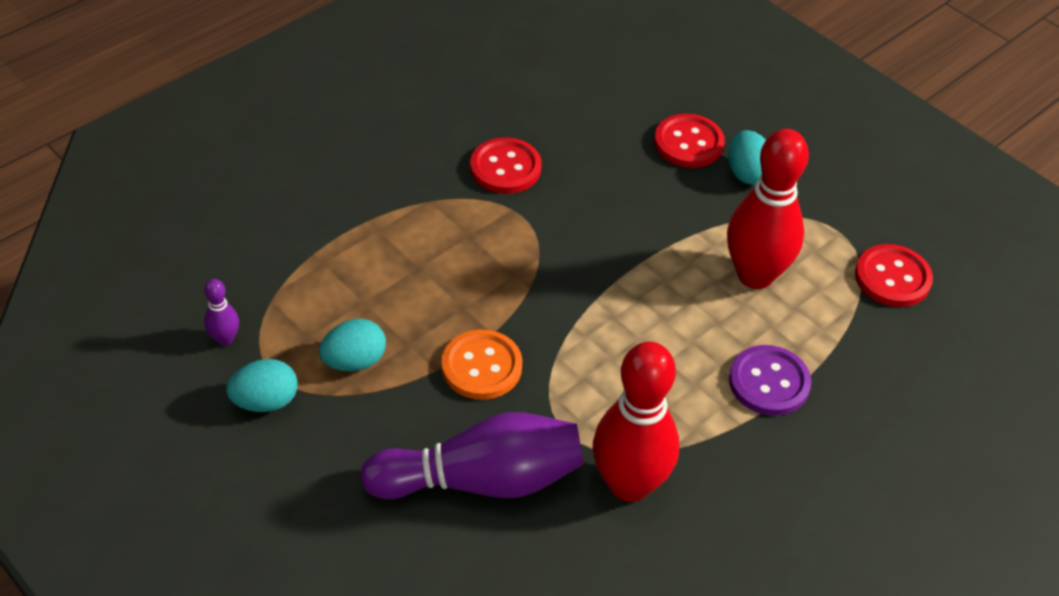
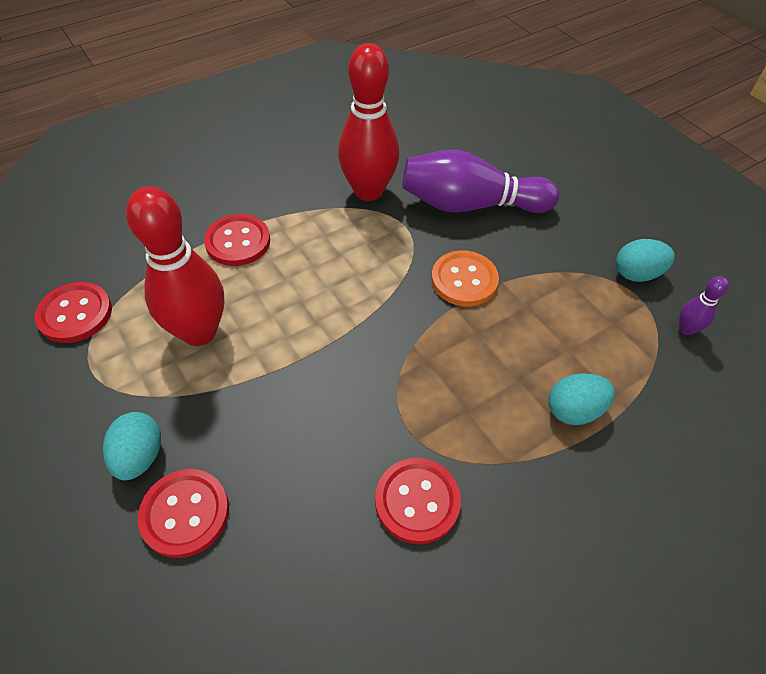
camera: 170 degrees left, 5 degrees up
turquoise egg [319,319,386,371] -> turquoise egg moved to [549,373,615,425]
purple button [729,345,811,416] -> red button [204,214,270,266]

